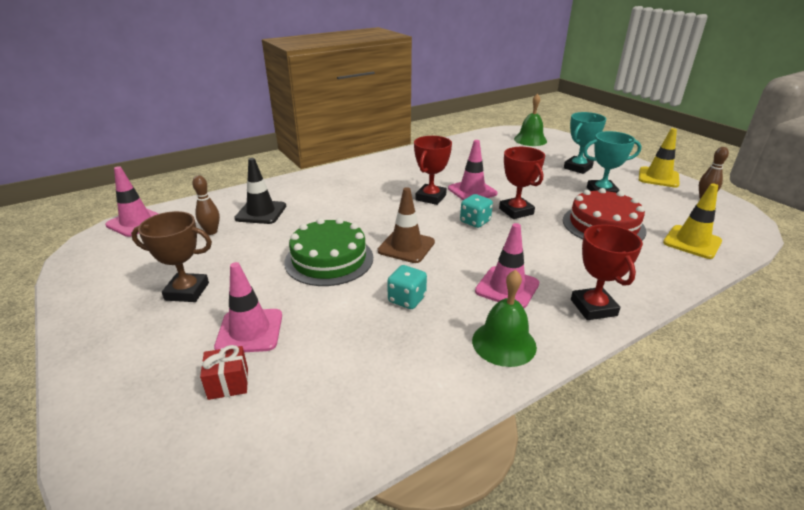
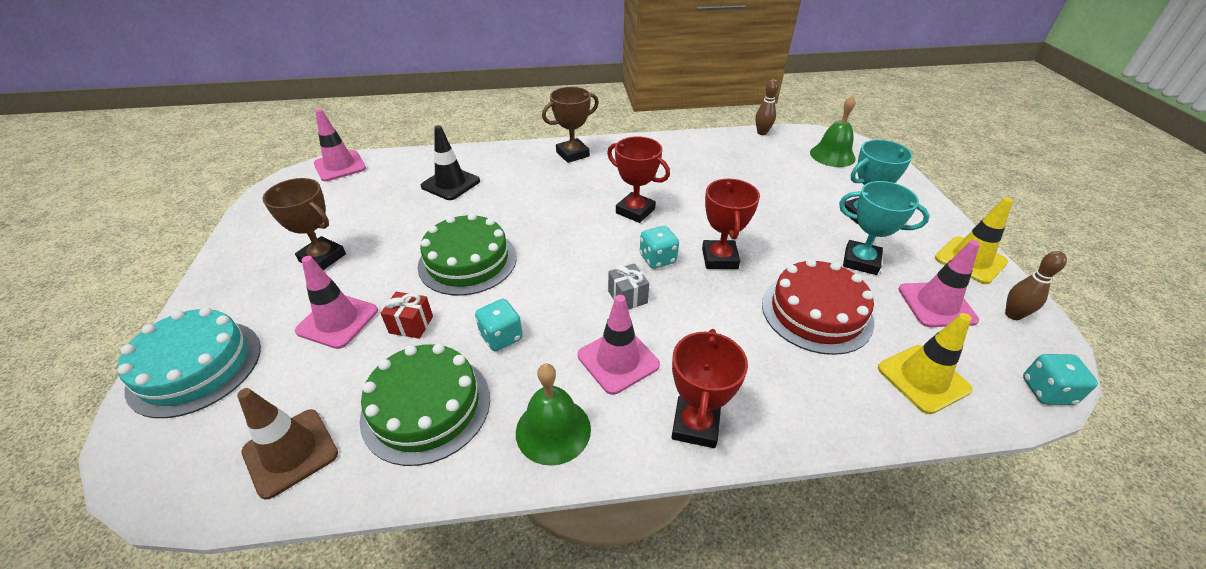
camera: 25 degrees right, 10 degrees up
brown bowling pin [192,175,220,235] -> brown bowling pin moved to [755,79,779,135]
red gift [200,345,248,400] -> red gift moved to [381,292,433,339]
brown traffic cone [377,187,435,263] -> brown traffic cone moved to [237,388,338,500]
red trophy [414,136,452,205] -> red trophy turned 75 degrees clockwise [607,136,670,223]
pink traffic cone [448,140,497,200] -> pink traffic cone moved to [898,240,980,327]
none -> turquoise cake [117,307,261,418]
none -> green cake [360,343,490,466]
none -> brown trophy [542,87,599,163]
none -> grey gift [608,263,649,310]
none -> turquoise dice [1023,354,1098,405]

